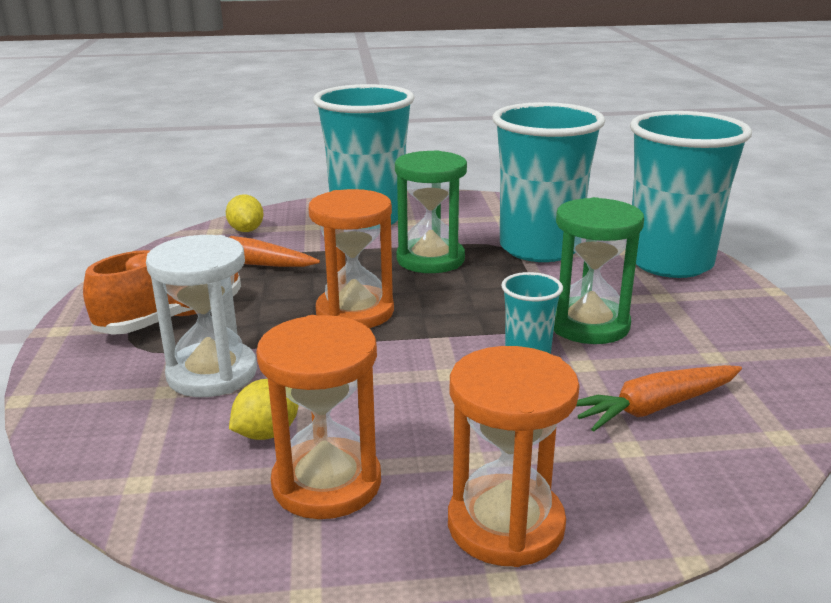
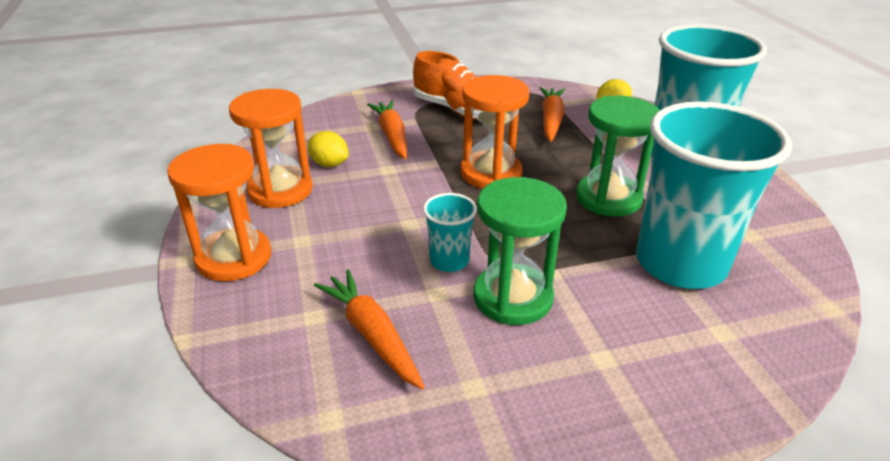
camera: 80 degrees right, 10 degrees up
white hourglass [146,235,257,397] -> orange carrot [367,100,407,159]
turquoise cup [630,111,752,278] -> none

